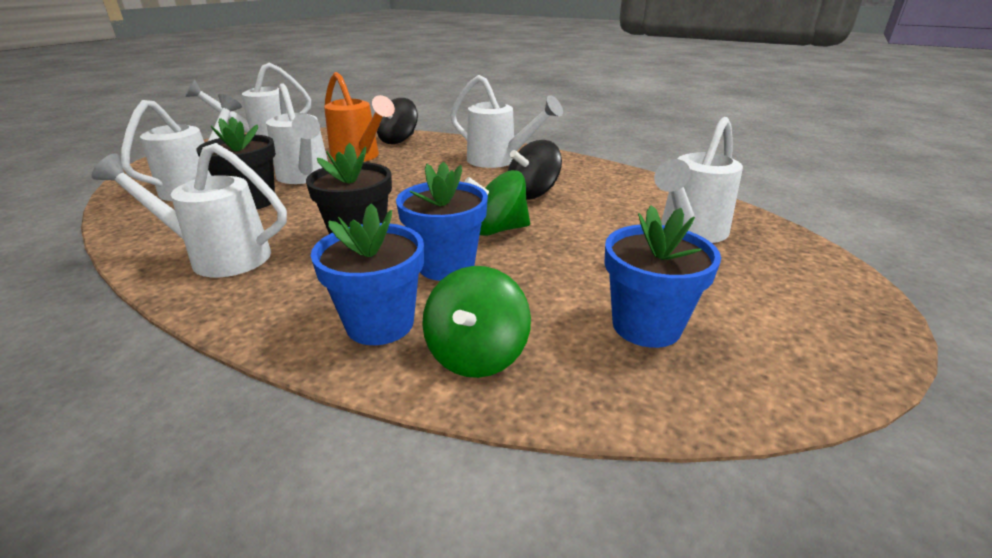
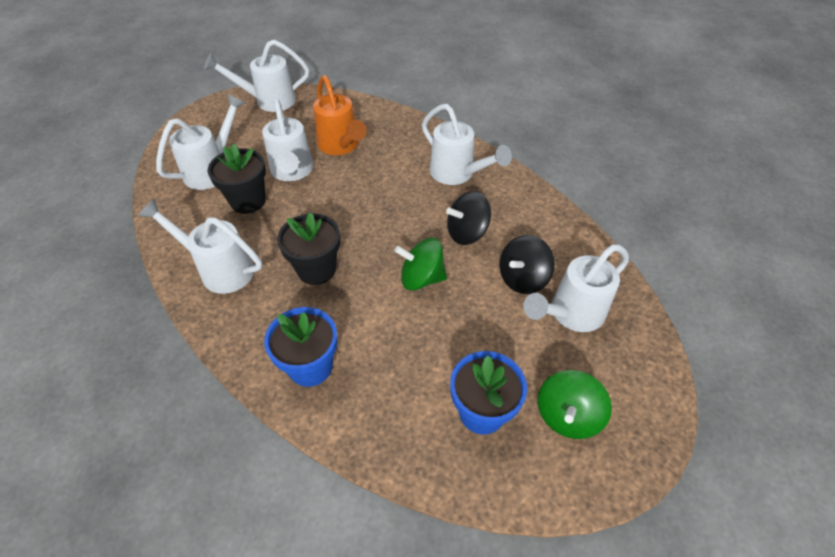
camera: 15 degrees right, 20 degrees up
black spinning top [377,98,418,144] -> black spinning top moved to [500,235,555,294]
blue flower pot [396,162,488,281] -> none
green spinning top [422,266,531,378] -> green spinning top moved to [538,370,612,439]

